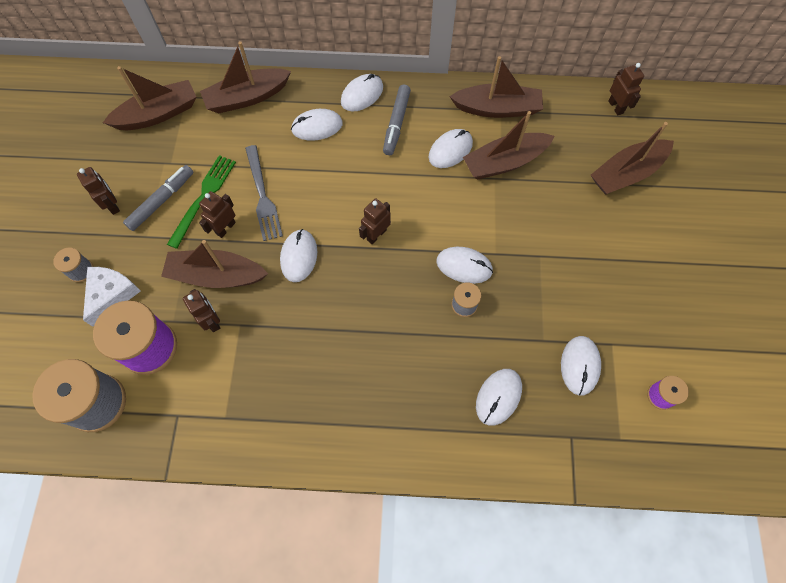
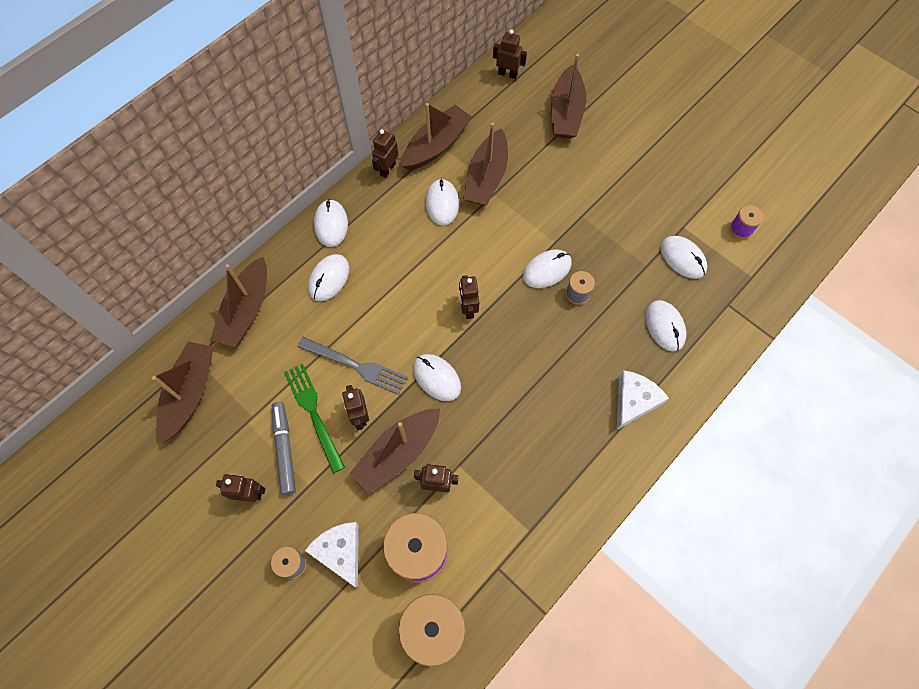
camera: 50 degrees left, 0 degrees up
grey marker [383,85,411,155] -> none
none -> brown robot [372,129,399,178]
none -> white cheese [617,370,669,430]

